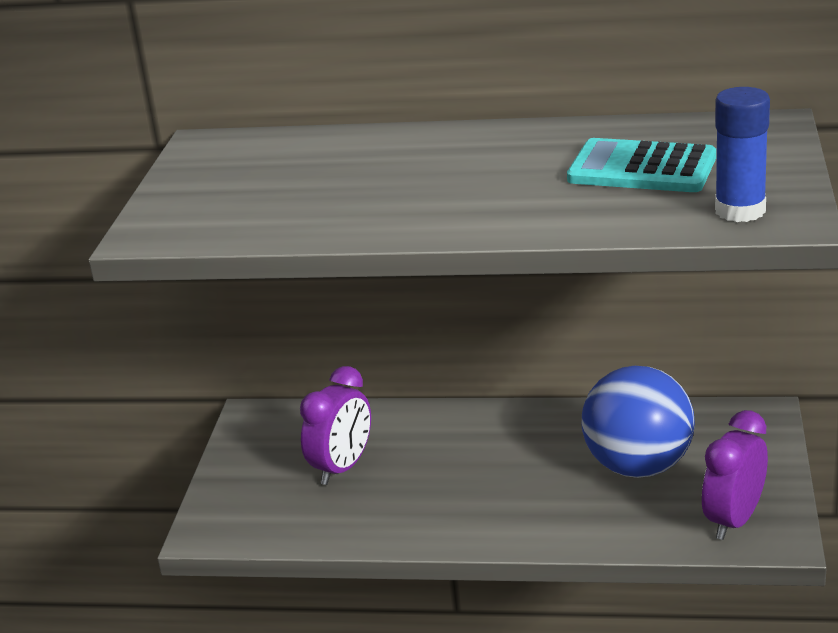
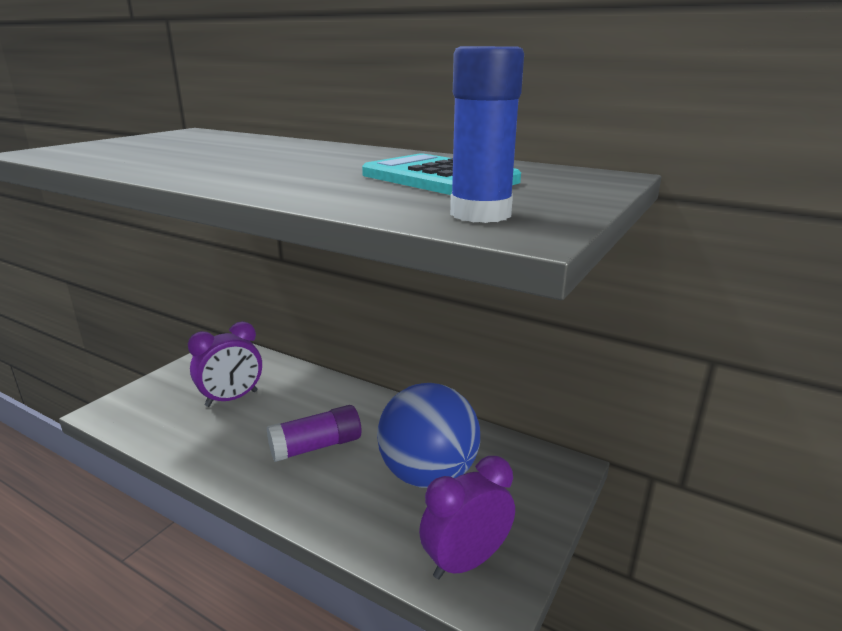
camera: 20 degrees right, 5 degrees down
none -> purple glue stick [267,405,362,462]

